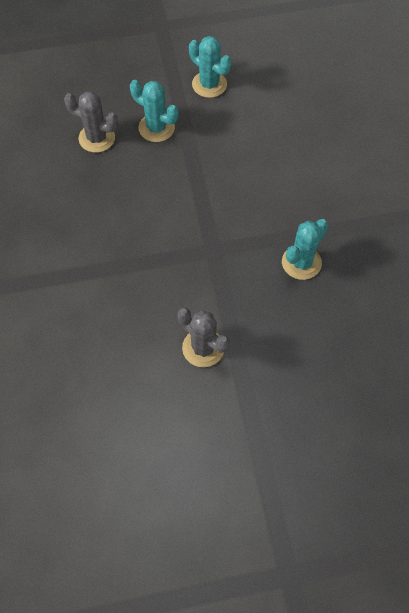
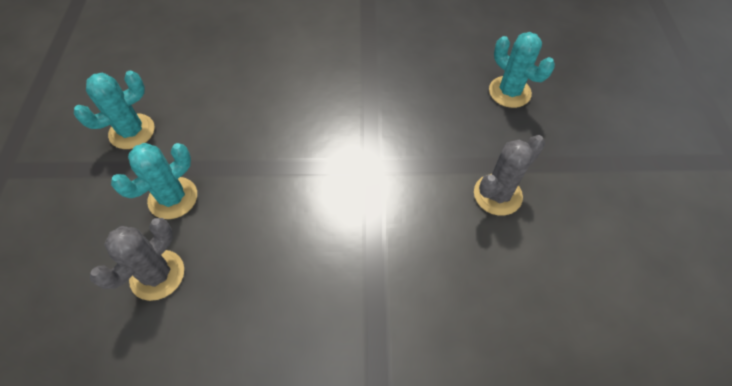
camera: 80 degrees left, 5 degrees down
turquoise cactus [282,219,328,280] -> turquoise cactus moved to [489,32,555,108]

